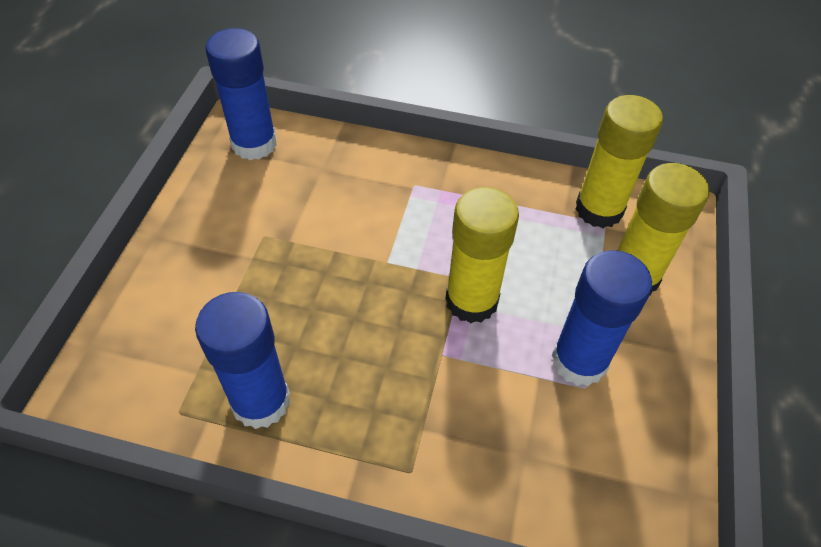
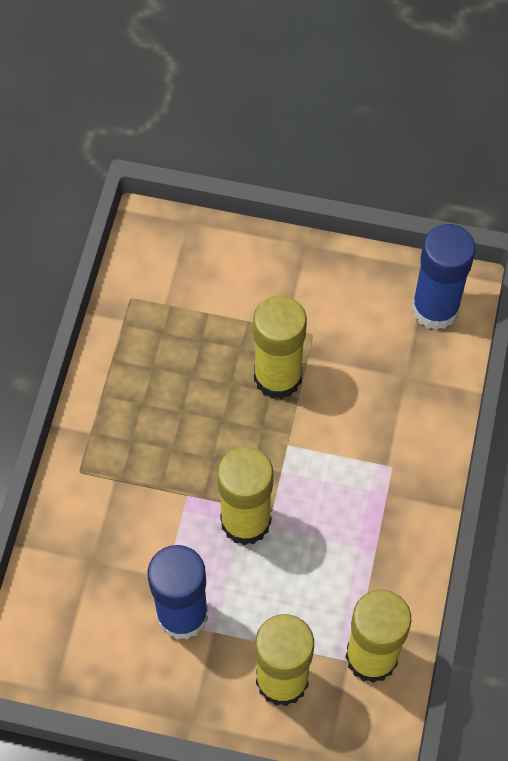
camera: 90 degrees right, 10 degrees up
blue glue stick [195,292,290,429] -> none
none -> yellow glue stick [253,296,307,399]

